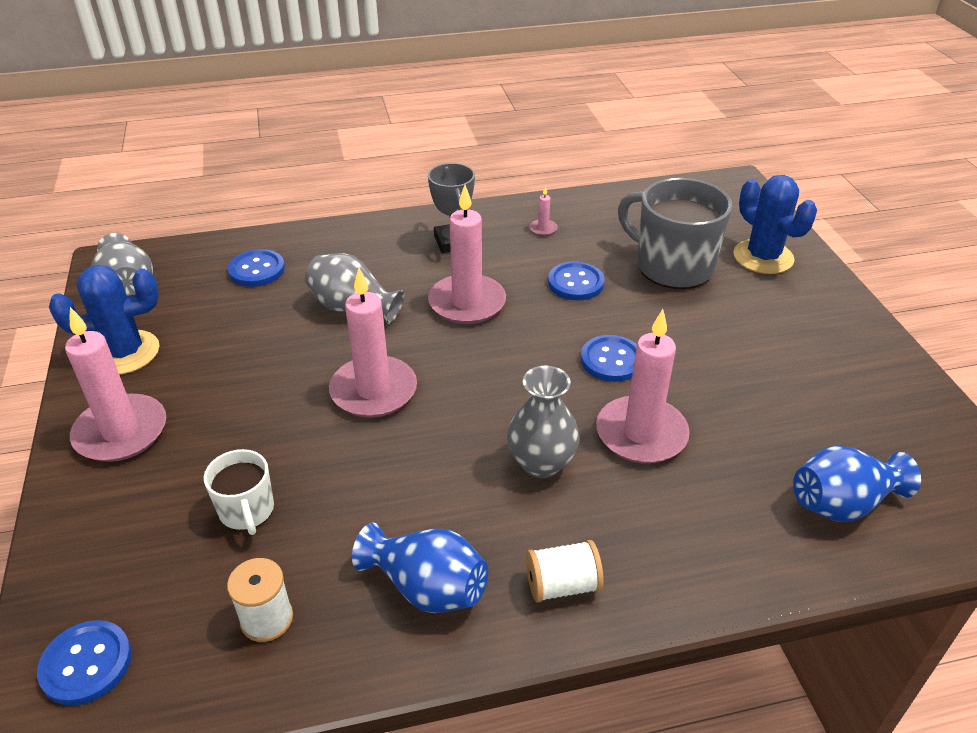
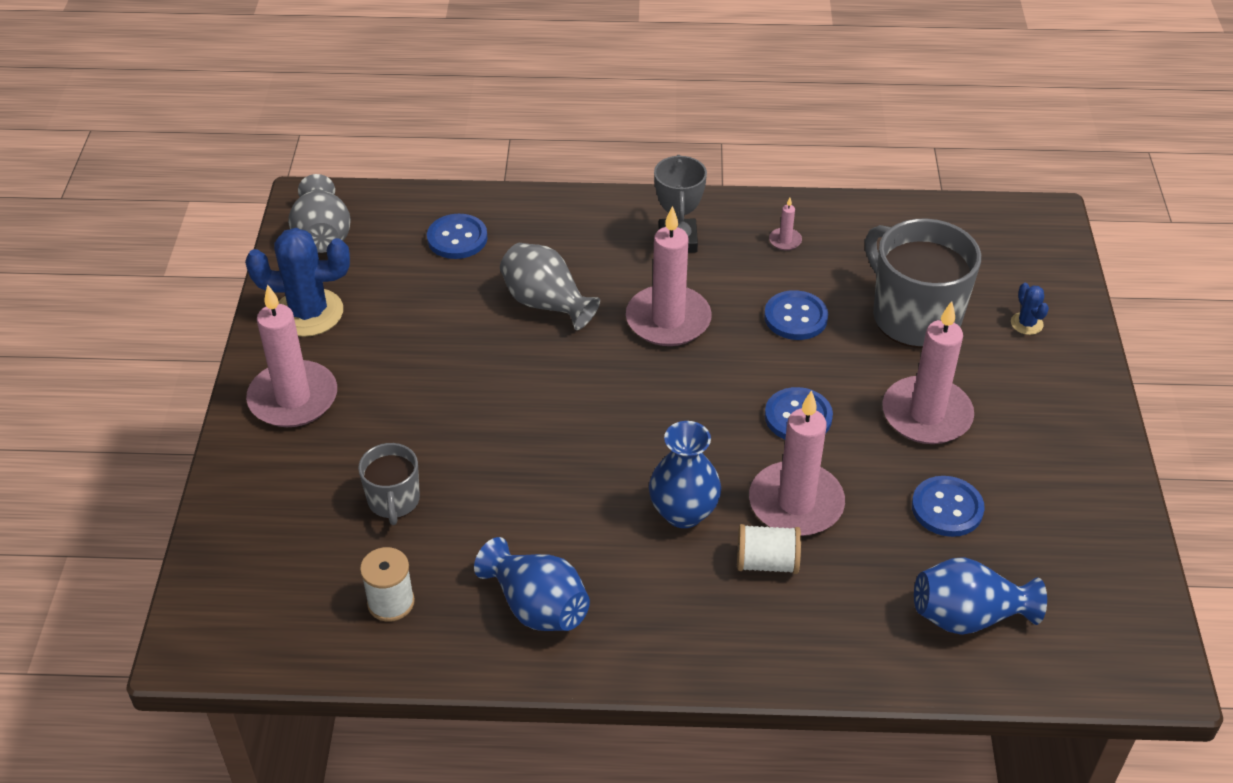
camera: 15 degrees right, 5 degrees up
blue button [37,620,132,706] -> blue button moved to [912,476,985,537]
white mug [204,449,274,535] -> grey mug [358,443,420,525]
pink candle [329,268,417,418] -> pink candle moved to [882,301,974,444]
grey vase [507,366,580,478] -> blue vase [649,421,721,528]
white spool [526,540,604,603] -> white spool moved to [737,524,801,574]
blue cactus [733,175,817,274] -> blue cactus [1011,283,1049,335], size x0.46

